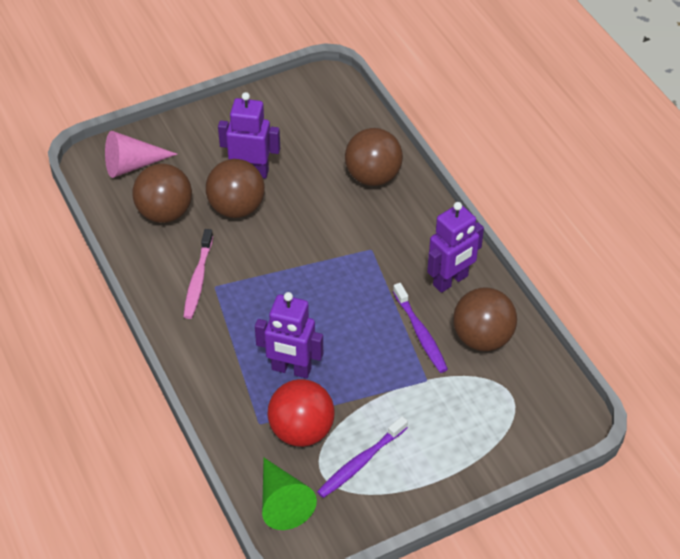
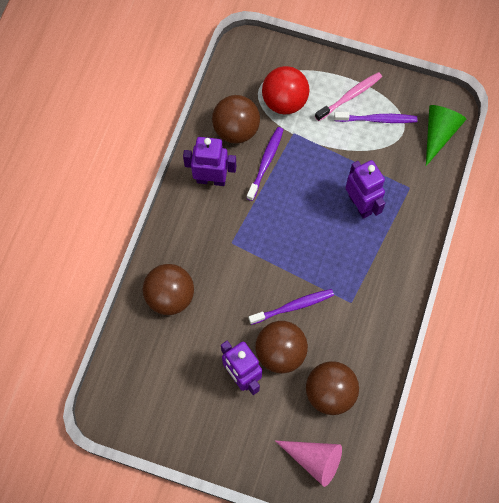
camera: 135 degrees left, 20 degrees up
pink toothbrush [183,229,213,319] -> pink toothbrush moved to [315,72,382,121]
red ball [268,379,335,447] -> red ball moved to [262,66,310,115]
none -> purple toothbrush [249,289,334,325]

